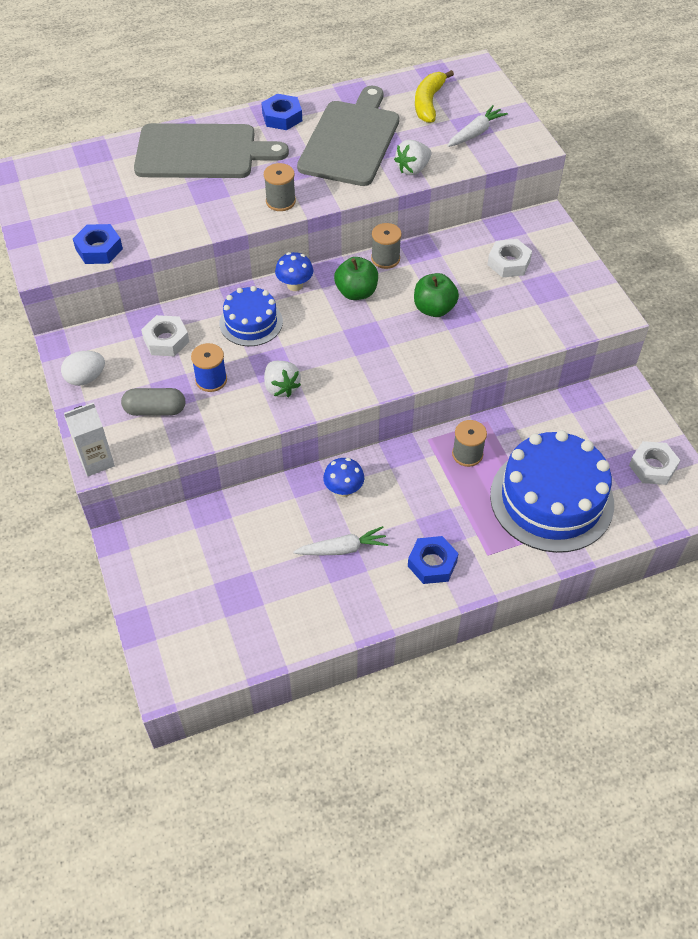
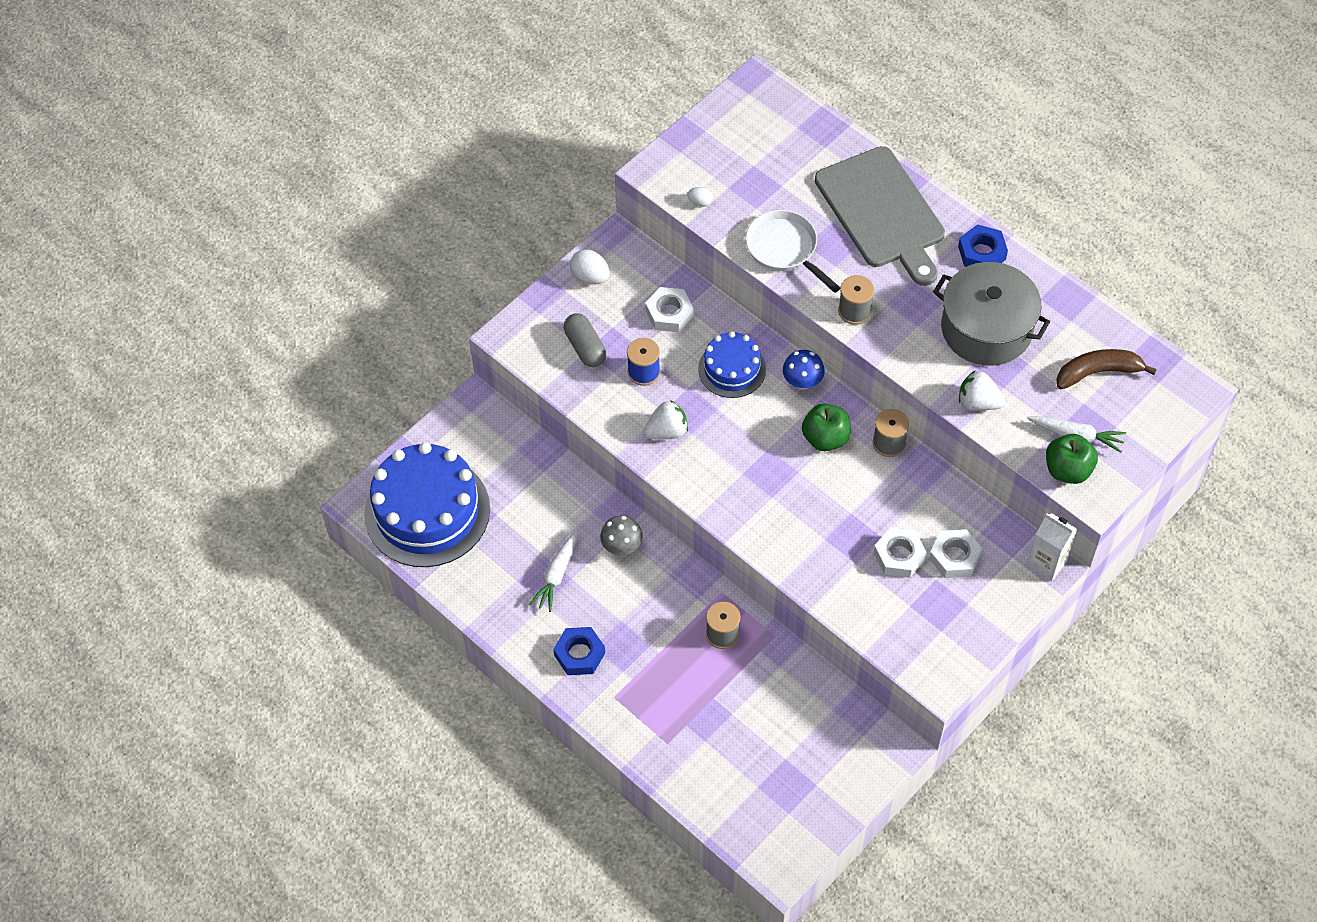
camera: 65 degrees right, 5 degrees up
white carton [64,402,115,477] -> white carton moved to [1027,513,1077,581]
blue nut [73,224,123,264] -> white egg [687,187,713,207]
white strawberry [264,361,301,397] -> white strawberry turned 150 degrees counterclockwise [643,400,688,439]
white carrot [293,526,388,555] -> white carrot turned 60 degrees clockwise [529,530,578,612]
grey cutting board [297,86,399,186] -> grey pot [933,262,1050,366]
blue mushroom [323,458,364,497] -> grey mushroom [600,515,643,555]
green apple [414,273,459,317] -> green apple moved to [1046,434,1098,484]
yellow banana [415,70,454,123] -> brown banana [1056,349,1157,389]
blue cake [490,430,614,553] -> blue cake moved to [364,442,490,567]
white nut [629,441,680,485] -> white nut moved to [874,528,927,578]
none -> white pan [745,210,841,293]

